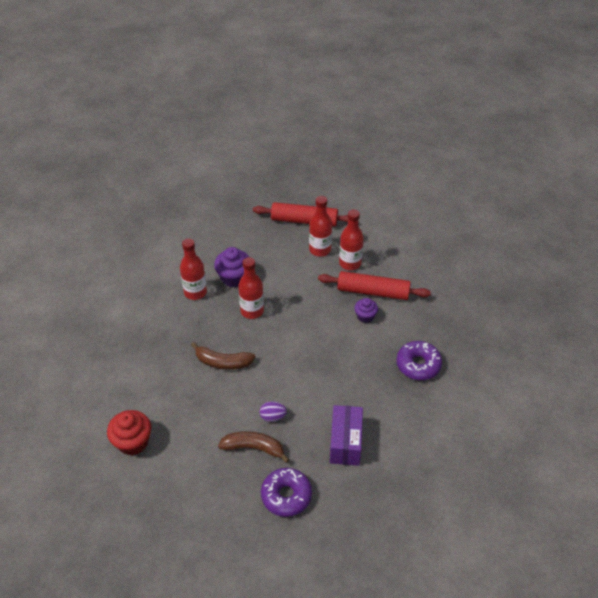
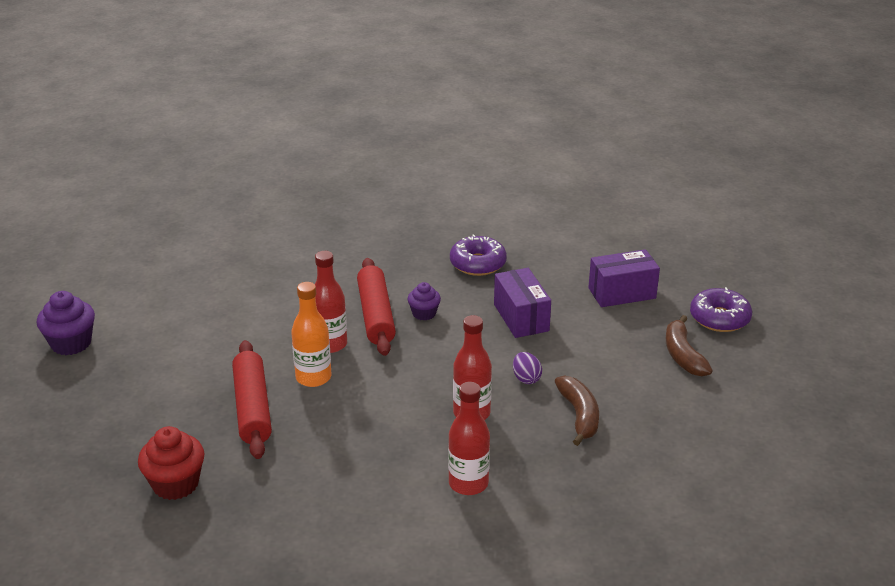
camera: 110 degrees left, 15 degrees down
red cupcake [107,410,152,455] -> red cupcake moved to [138,426,205,500]
purple cupcake [214,247,249,287] -> purple cupcake moved to [37,291,95,355]
purple egg [260,401,287,422] -> purple egg moved to [513,352,542,384]
red bottle [309,196,332,257] -> orange bottle [291,282,332,387]
none -> purple box [494,268,551,338]

